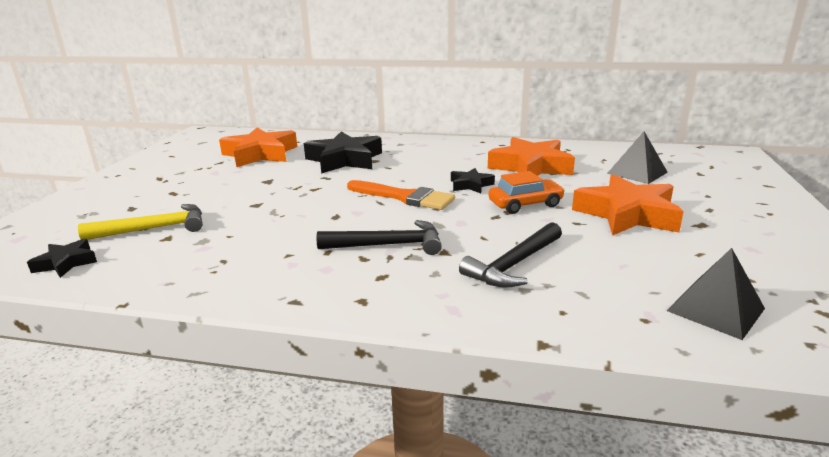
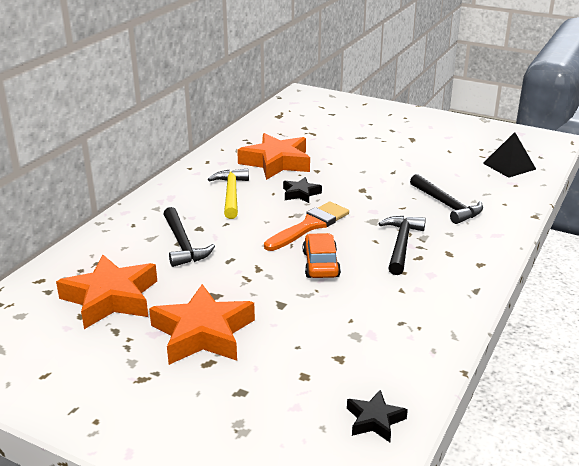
camera: 75 degrees left, 5 degrees up
yellow hammer [78,204,203,240] -> yellow hammer moved to [208,169,249,219]
black star [304,131,382,174] -> black hammer [164,207,215,267]
orange car [488,171,565,214] -> orange car moved to [303,233,341,278]
orange star [572,174,684,236] -> orange star moved to [149,284,255,365]
black pyramid [607,132,668,184] -> none

